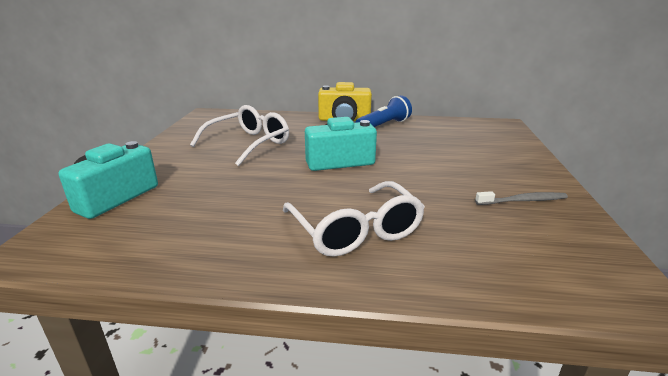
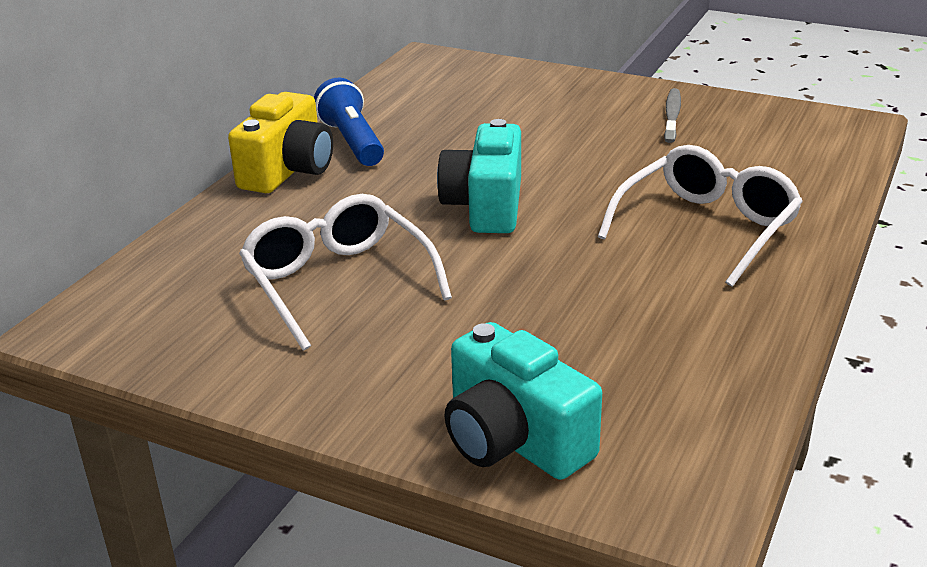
camera: 70 degrees left, 5 degrees up
white glasses [283,181,425,257] -> white glasses turned 45 degrees counterclockwise [598,145,803,287]

